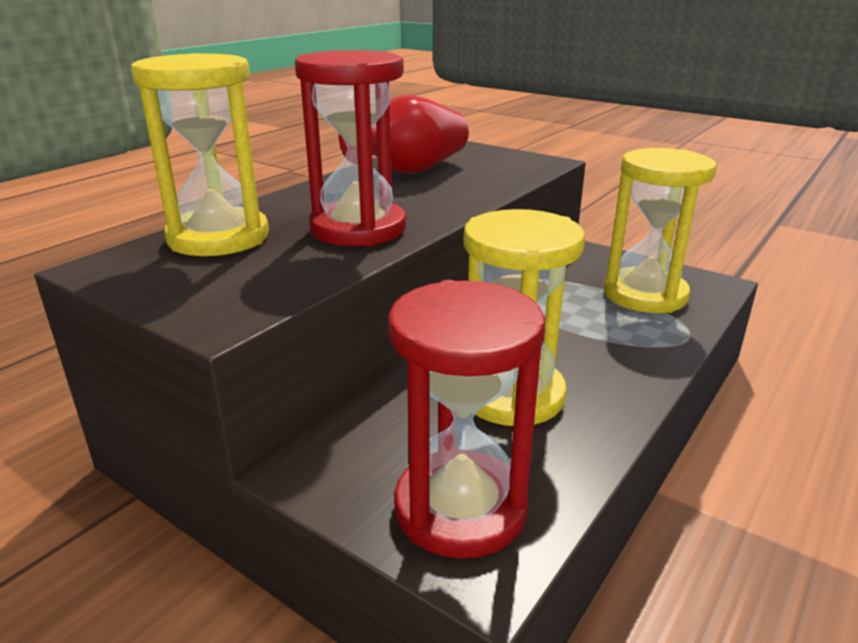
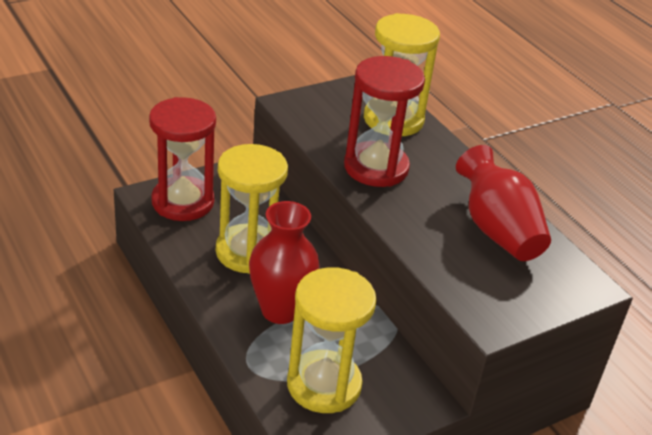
camera: 110 degrees right, 10 degrees up
none -> red vase [249,201,320,324]

